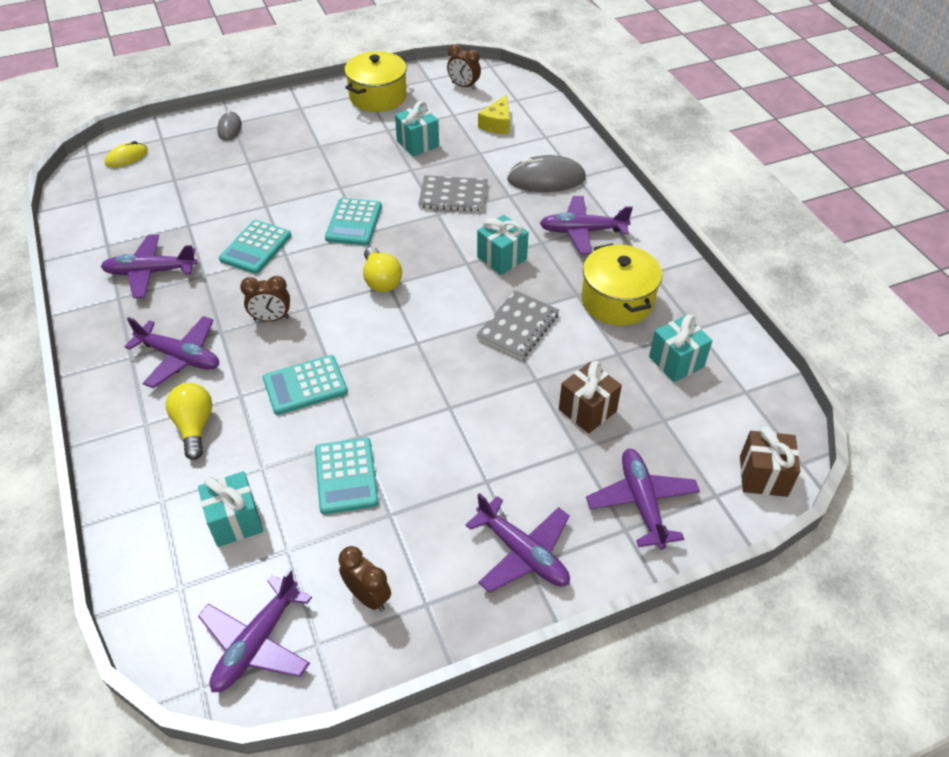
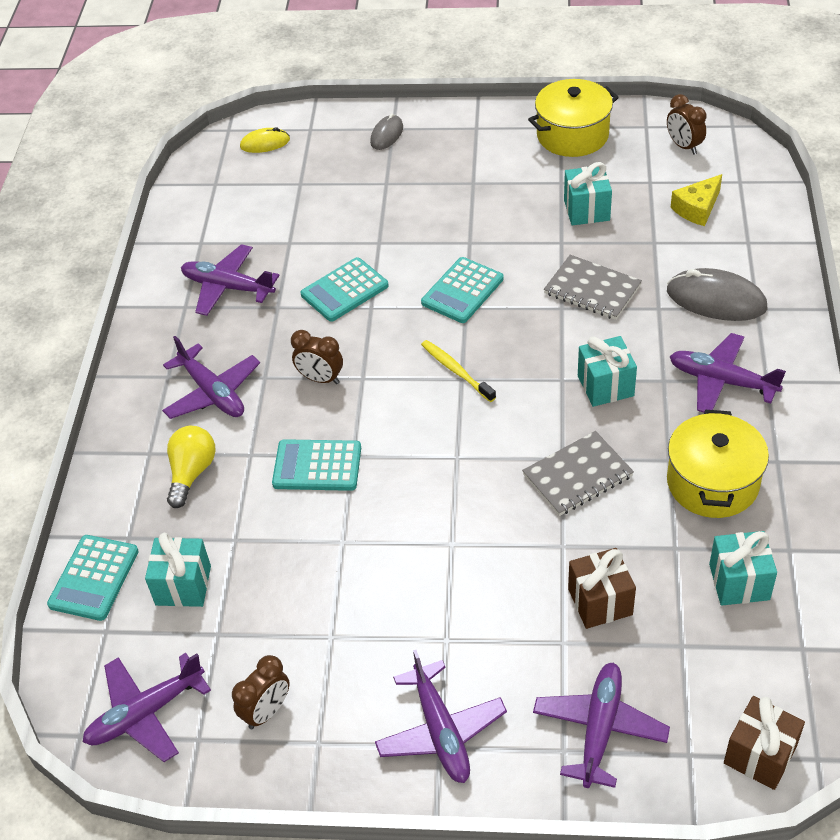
camera: 30 degrees right, 0 degrees up
turquoise calculator [315,438,379,514] -> turquoise calculator moved to [47,535,139,621]
brown clock [339,546,391,611] -> brown clock turned 60 degrees clockwise [232,655,290,729]
yellow light bulb [363,247,402,292] -> yellow toothbrush [421,340,496,402]

